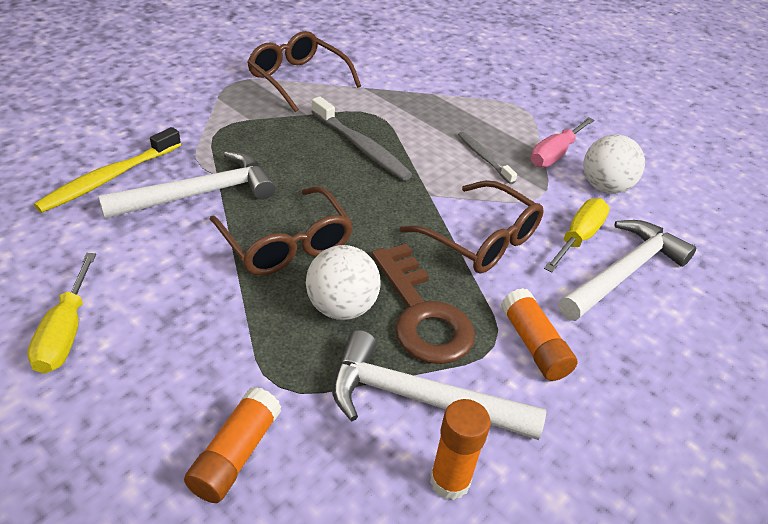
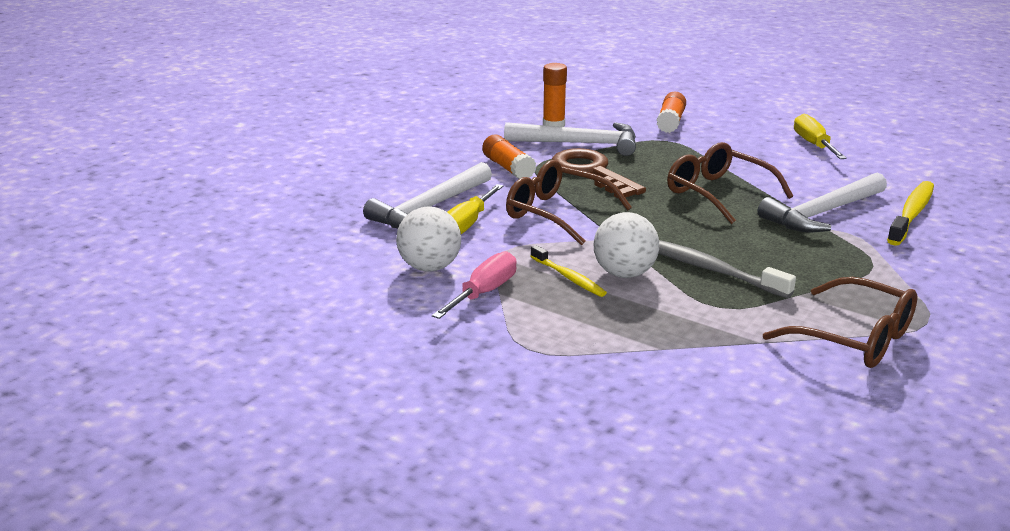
camera: 175 degrees right, 15 degrees down
white ball [306,245,381,320] -> white ball moved to [594,212,659,278]
grey toothbrush [458,132,517,184] -> yellow toothbrush [530,245,607,297]

